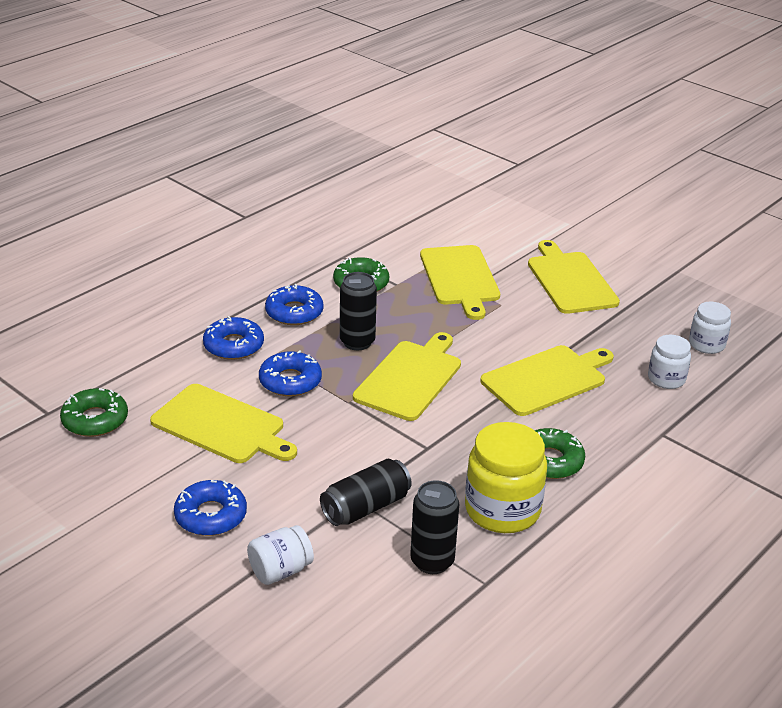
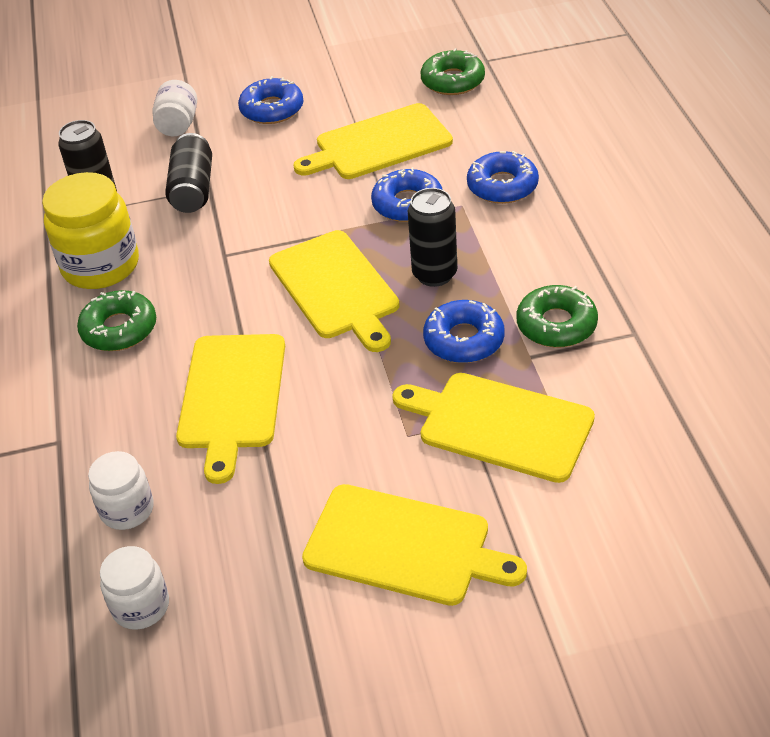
camera: 130 degrees right, 10 degrees up
blue donut [265,284,324,325] -> blue donut moved to [423,300,505,363]

